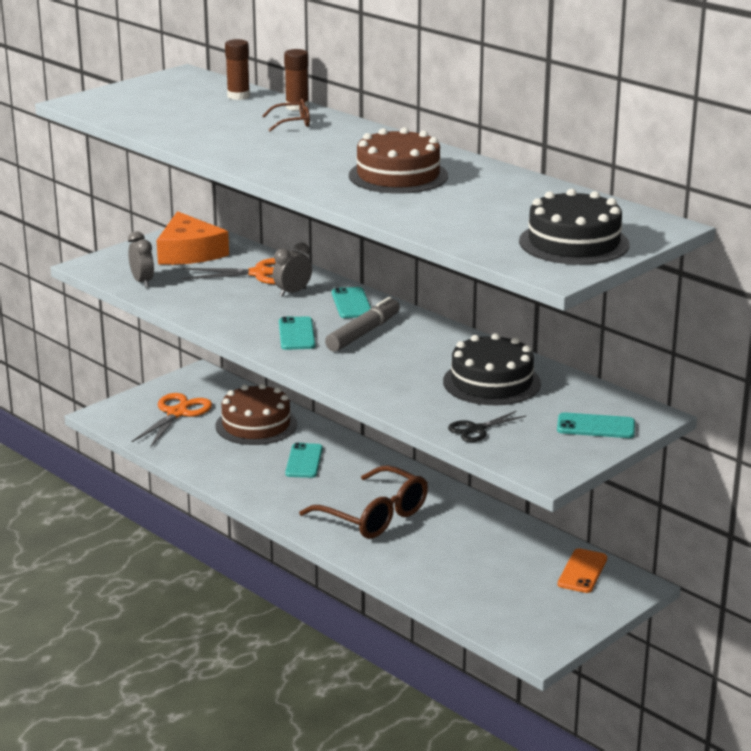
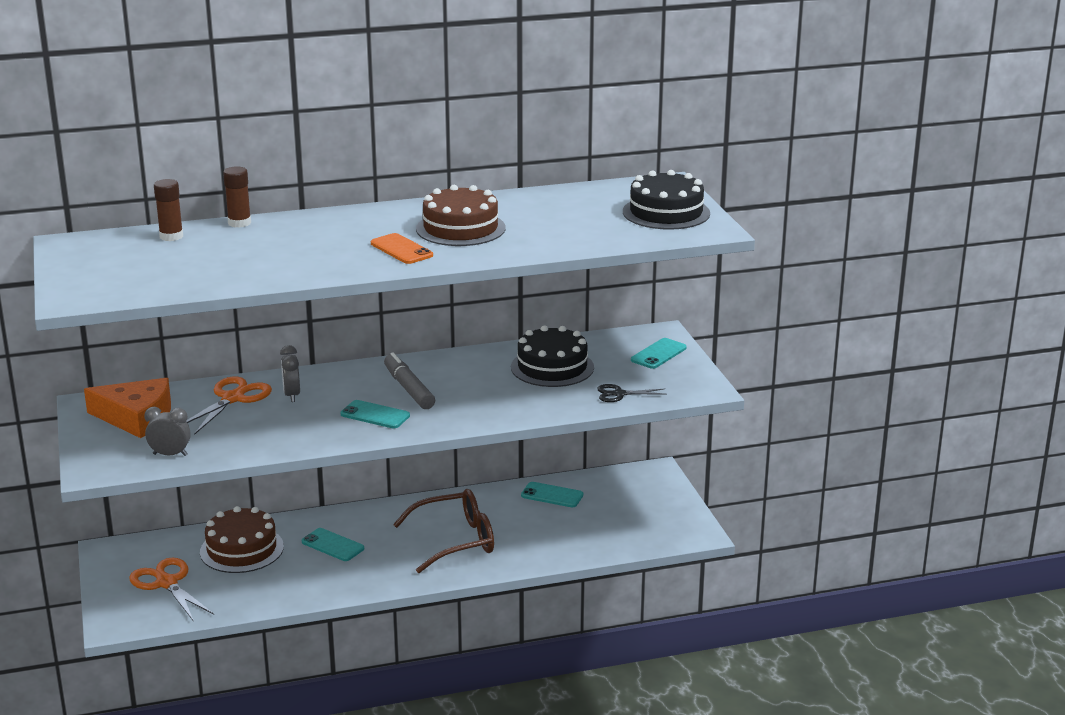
camera: 60 degrees left, 0 degrees up
brown glasses [262,99,310,131] -> none
turquoise phone [332,287,371,318] -> turquoise phone moved to [521,482,583,508]
black scissors [448,411,526,442] -> black scissors turned 90 degrees clockwise [597,384,667,402]
orange phone [558,548,607,593] -> orange phone moved to [371,233,433,264]

